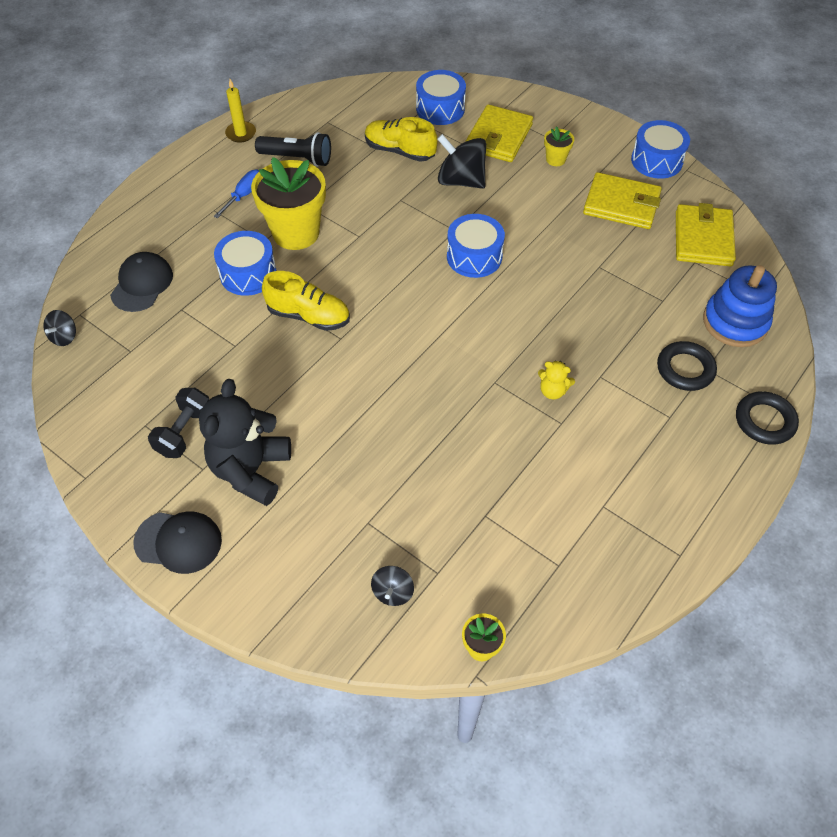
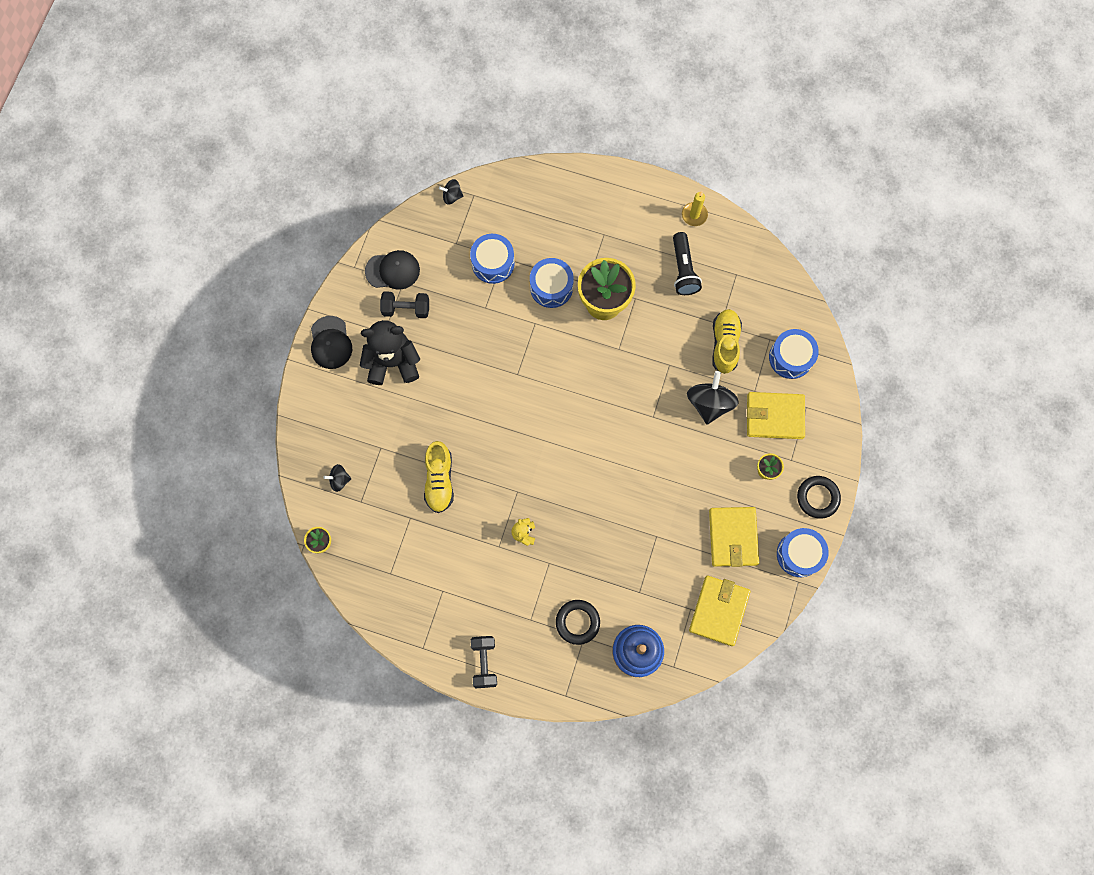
camera: 70 degrees right, 20 degrees up
black cap [110,252,173,312] -> black cap moved to [365,250,420,290]
blue screwdriver [214,170,259,218] -> none
yellow shoe [262,271,350,331] -> yellow shoe moved to [424,441,454,513]
blue drum [447,214,505,278] -> blue drum moved to [470,234,515,284]
yellow wallet [676,203,736,267] -> yellow wallet turned 60 degrees counterclockwise [689,576,751,646]
black ring [736,391,799,445] -> black ring moved to [797,476,841,519]
none -> black dumbbell [470,636,497,688]

